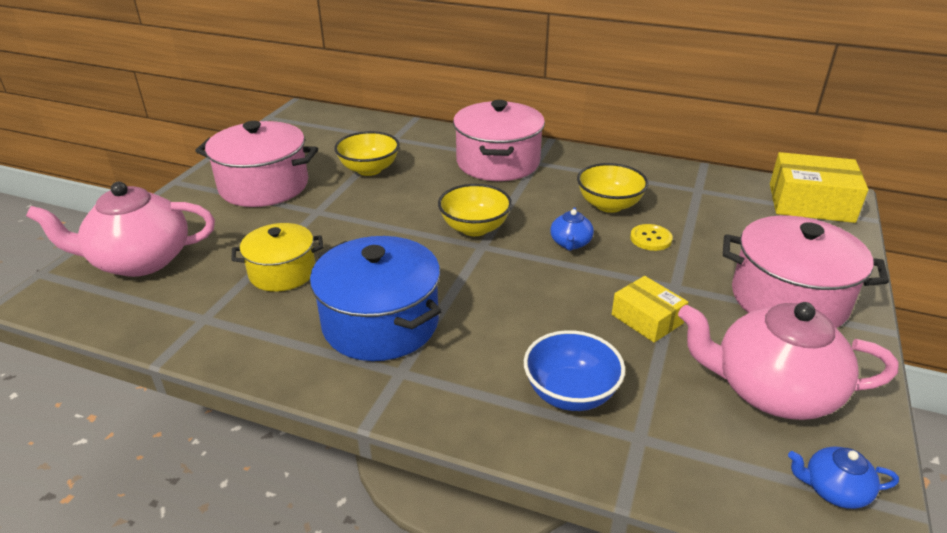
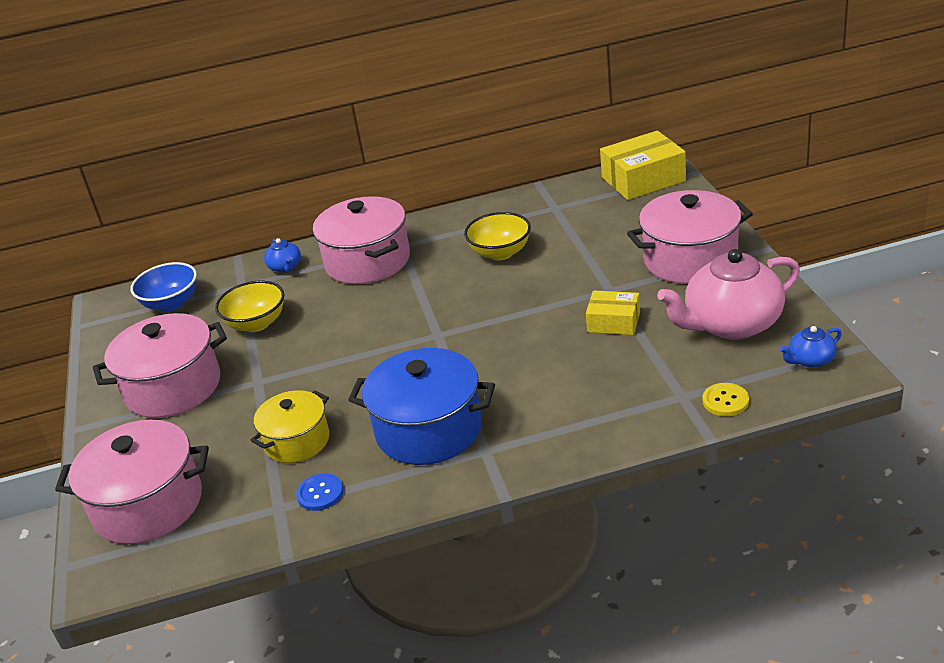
camera: 30 degrees left, 0 degrees up
pink teapot [26,182,215,277] -> pink pot [55,420,209,544]
yellow bowl [438,184,512,236] -> none
blue bowl [524,330,625,411] -> blue bowl moved to [130,262,197,311]
blue teapot [550,207,594,251] -> blue teapot moved to [264,238,301,273]
yellow button [630,224,673,251] -> yellow button moved to [703,383,749,416]
none -> blue button [296,473,343,511]

